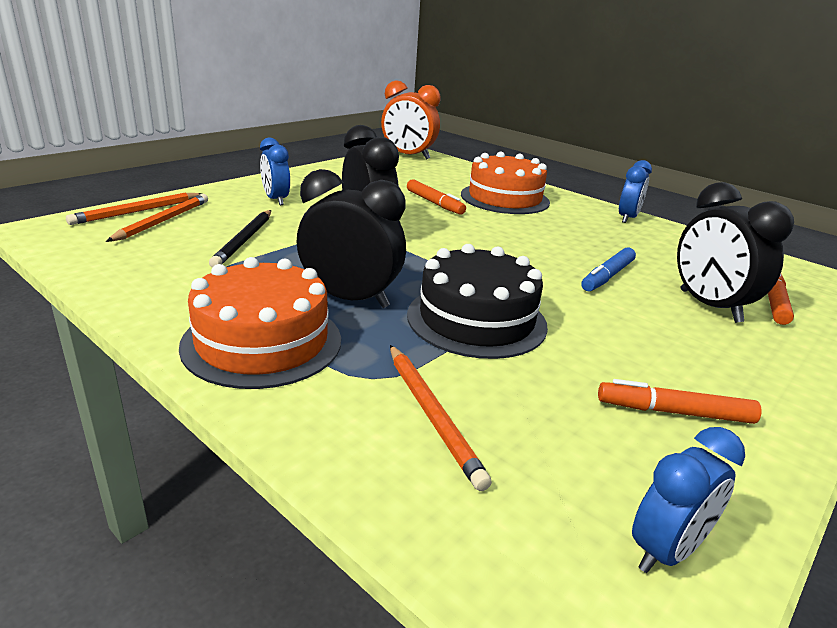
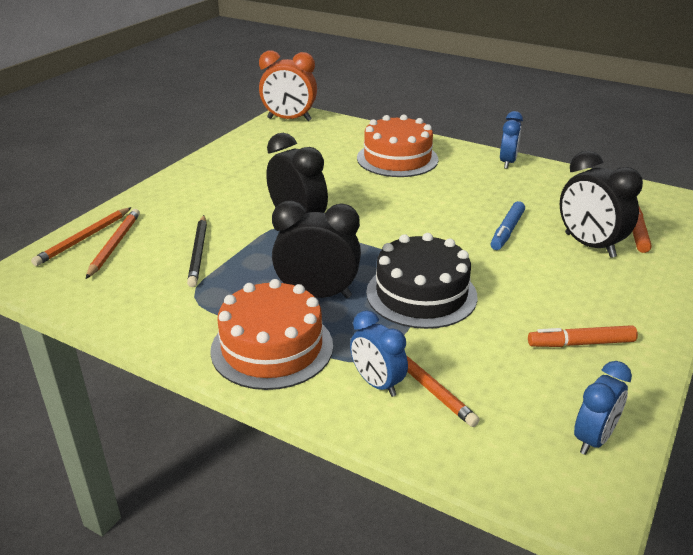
camera: 10 degrees left, 5 degrees up
blue clock [260,137,290,205] -> blue clock moved to [350,310,408,397]
orange marker [407,179,466,215] -> none

